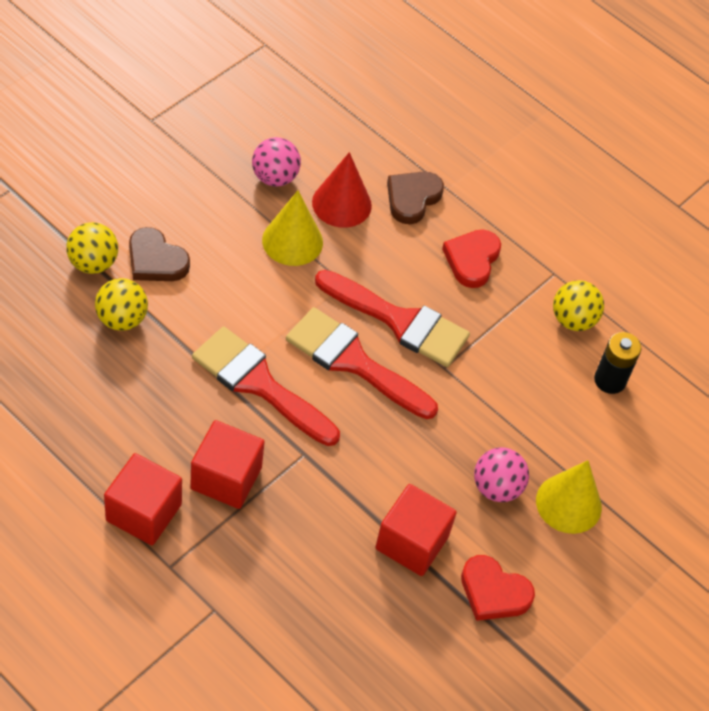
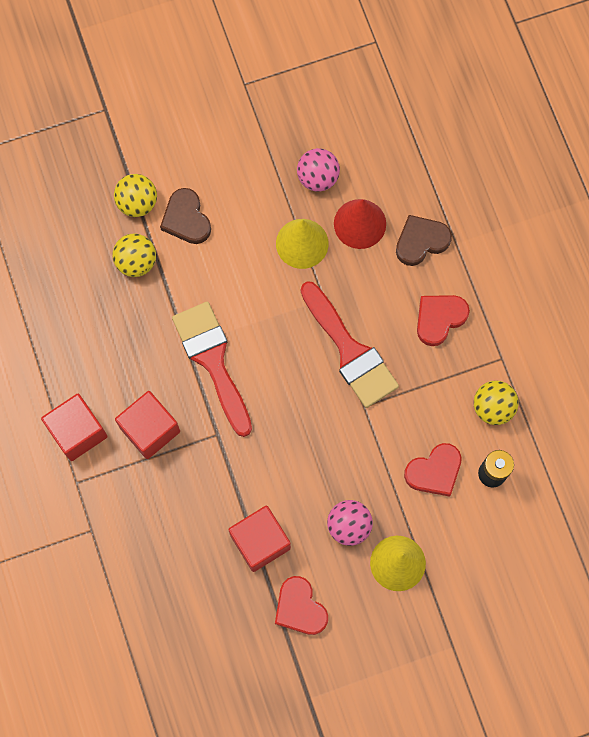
camera: 35 degrees right, 20 degrees up
red brush [286,307,438,419] -> none
none -> red heart [404,443,462,497]

